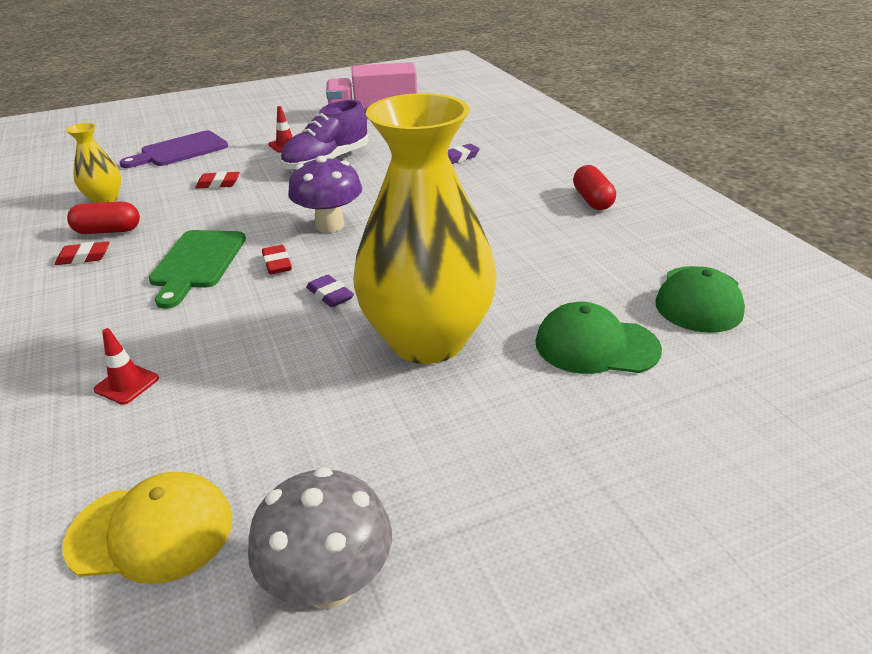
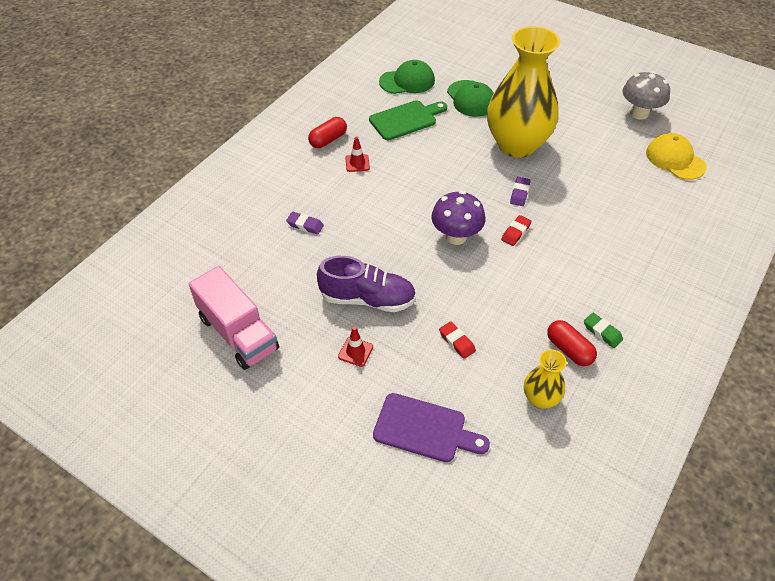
camera: 125 degrees left, 15 degrees up
red eraser [55,241,110,265] -> green eraser [584,313,623,348]
red traffic cone [94,328,159,405] -> red traffic cone moved to [345,136,370,172]
green cutting board [148,230,246,309] -> green cutting board moved to [369,100,447,140]

